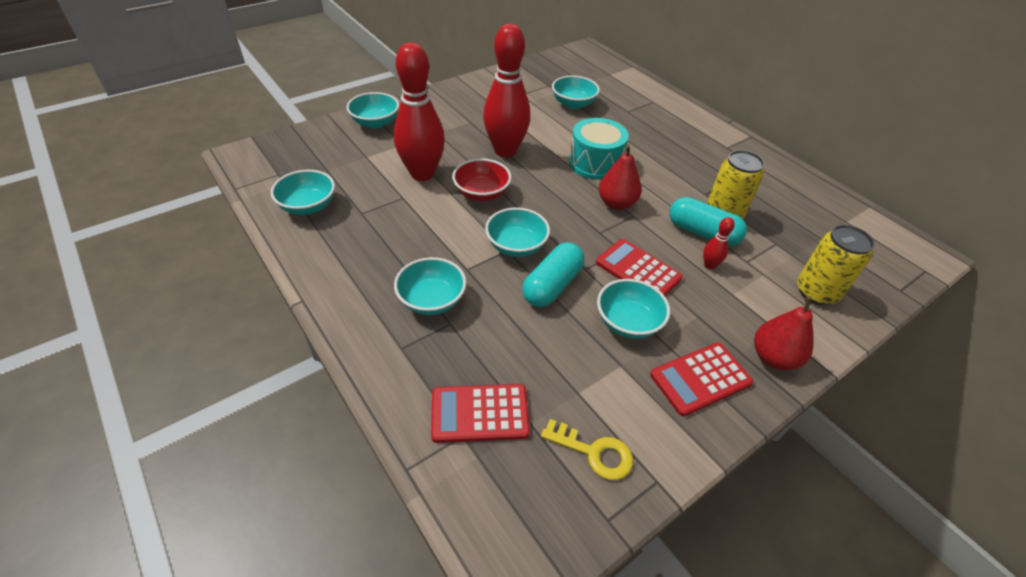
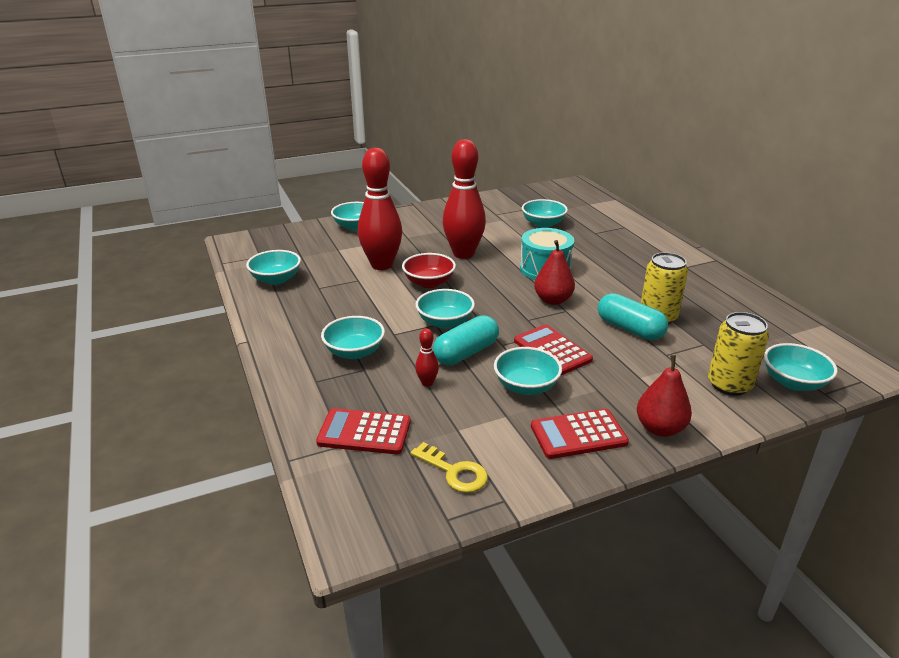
camera: 15 degrees right, 15 degrees down
red bowling pin [703,217,735,269] -> red bowling pin moved to [415,329,439,387]
none -> turquoise bowl [764,343,838,391]

